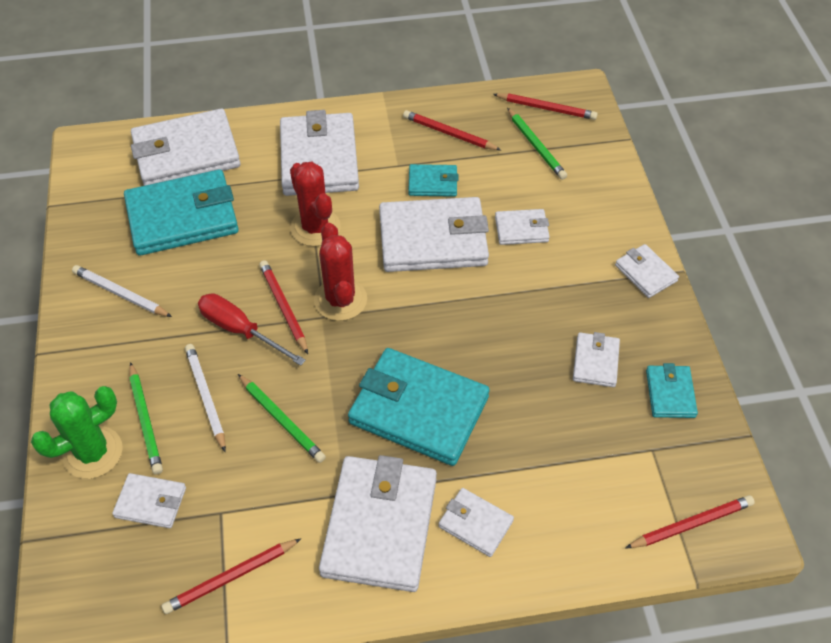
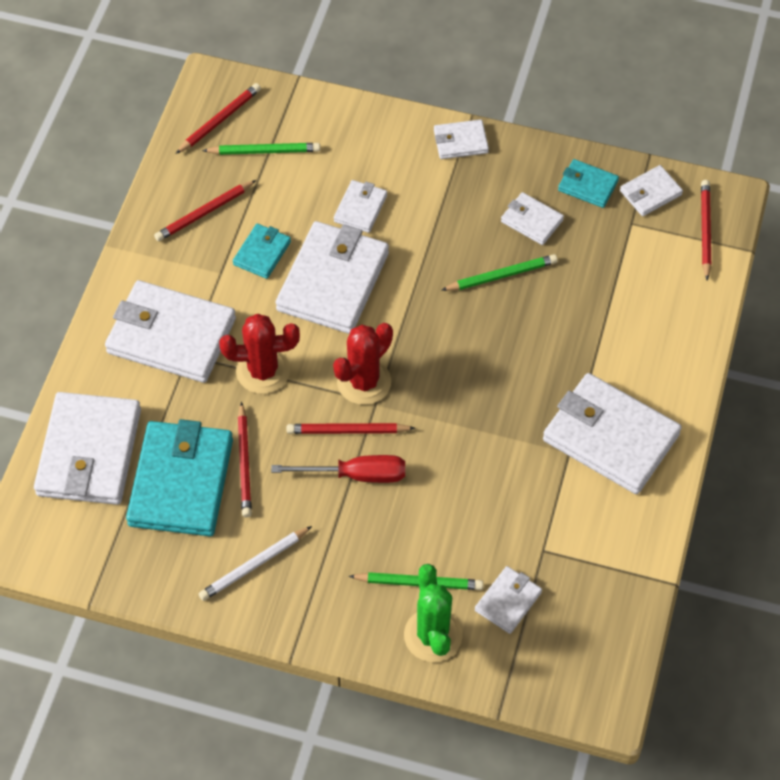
camera: 65 degrees left, 5 degrees up
red pencil [161,539,301,614] -> red pencil moved to [238,402,252,517]
white pencil [185,344,226,452] -> none
red screwdriver [198,293,306,366] -> red screwdriver turned 150 degrees counterclockwise [271,455,405,483]
green pencil [238,374,326,463] -> green pencil moved to [442,254,557,291]
red cactus [314,223,367,321] -> red cactus turned 60 degrees counterclockwise [333,323,393,405]
turquoise wallet [348,348,490,466] -> none
white wallet [439,488,514,557] -> white wallet moved to [620,165,683,216]

